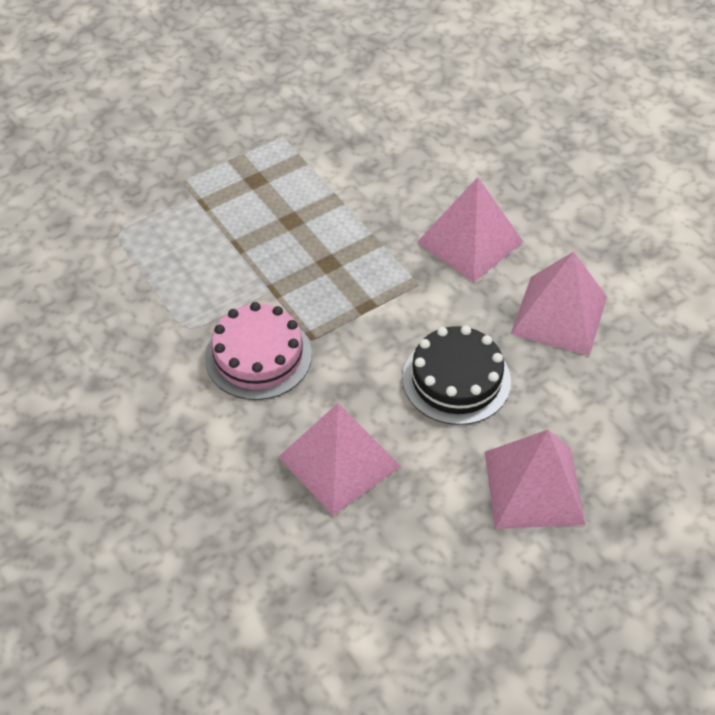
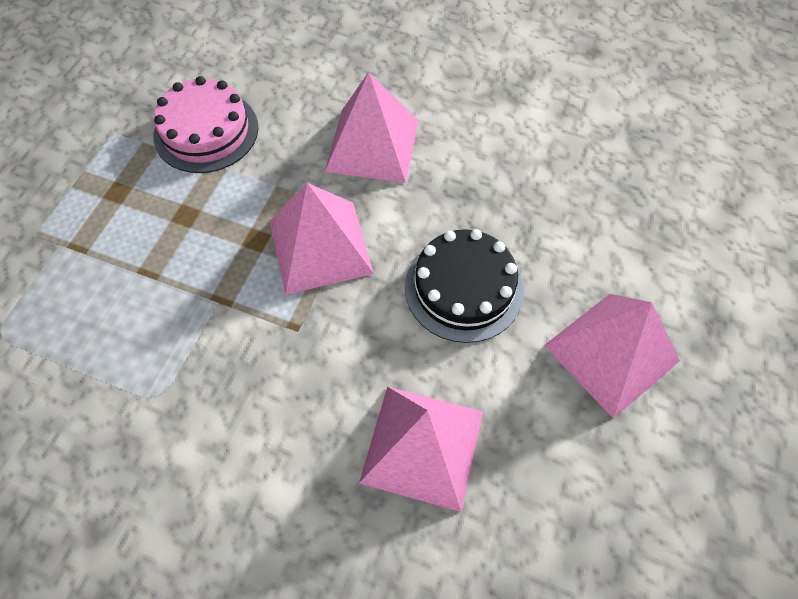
camera: 35 degrees left, 10 degrees up
pink cake [205,302,312,400] -> pink cake moved to [153,76,258,173]
pink pyramid [511,252,607,356] -> pink pyramid moved to [270,183,374,295]

